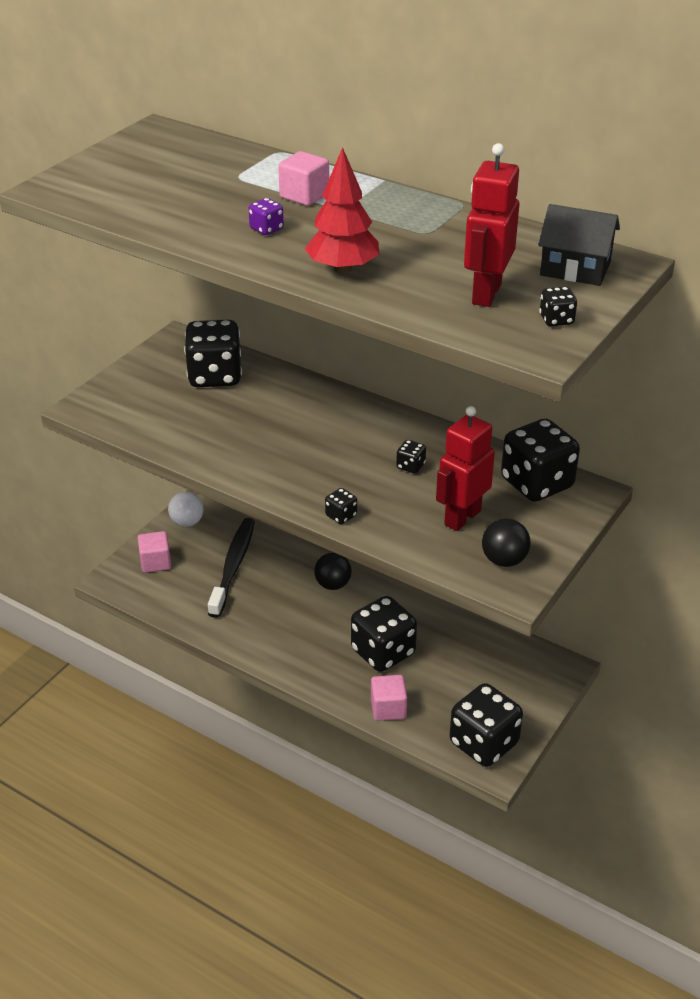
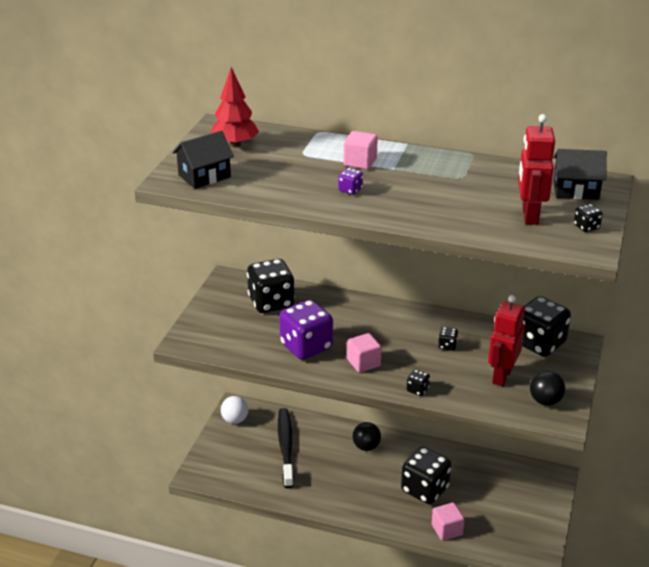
camera: 15 degrees left, 5 degrees down
pink cube [138,531,171,573] -> pink cube moved to [347,333,382,373]
red tree [305,147,379,274] -> red tree moved to [211,67,259,147]
black dice [450,683,523,767] -> none
none -> black house [172,131,234,189]
none -> purple dice [279,300,333,360]

